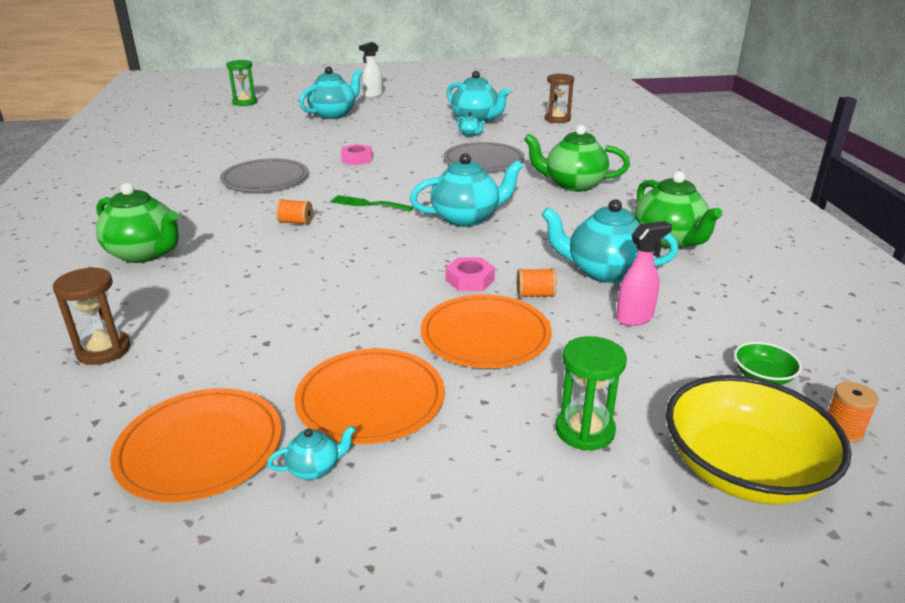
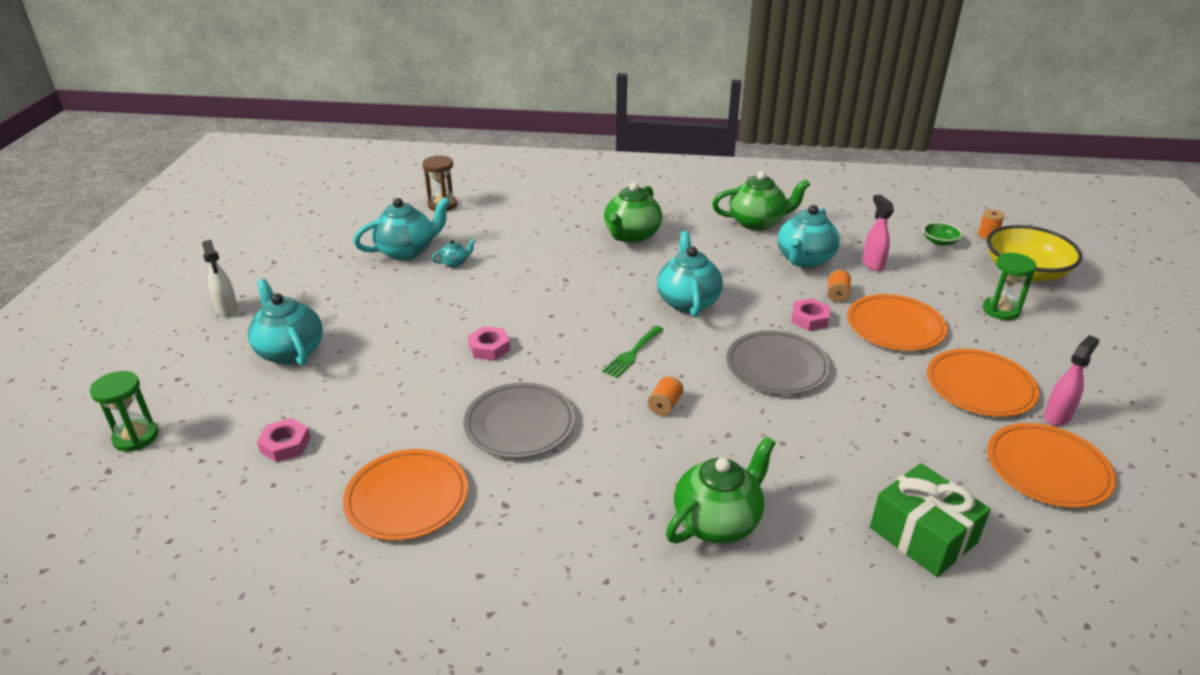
camera: 75 degrees left, 5 degrees up
brown hourglass [53,267,131,365] -> green gift [870,463,991,577]
turquoise teapot [267,425,356,480] -> pink spray bottle [1044,335,1099,426]
grey plate [444,142,524,171] -> grey plate moved to [726,330,831,395]
none -> pink nut [257,418,310,462]
none -> orange plate [343,449,468,541]

